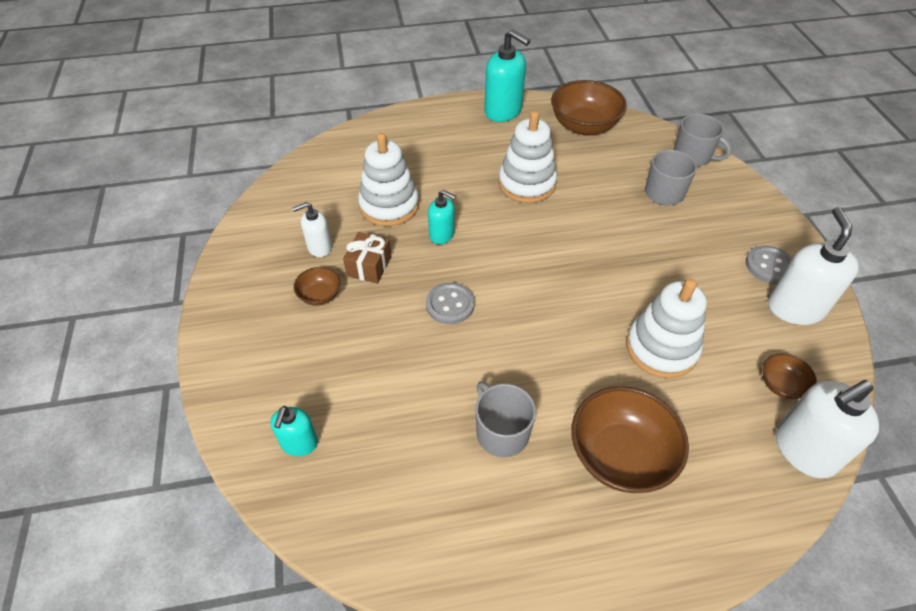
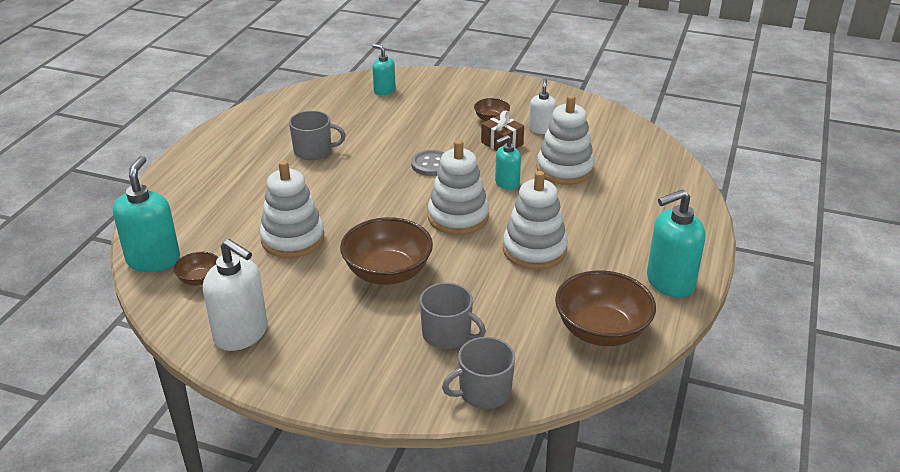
camera: 120 degrees right, 15 degrees down
brown bowl [571,386,689,493] -> brown bowl moved to [340,217,433,285]
grey button [746,245,792,284] -> none
white soap dispenser [776,380,879,478] -> turquoise soap dispenser [113,156,180,272]
none -> white stacking toy [428,140,489,235]

